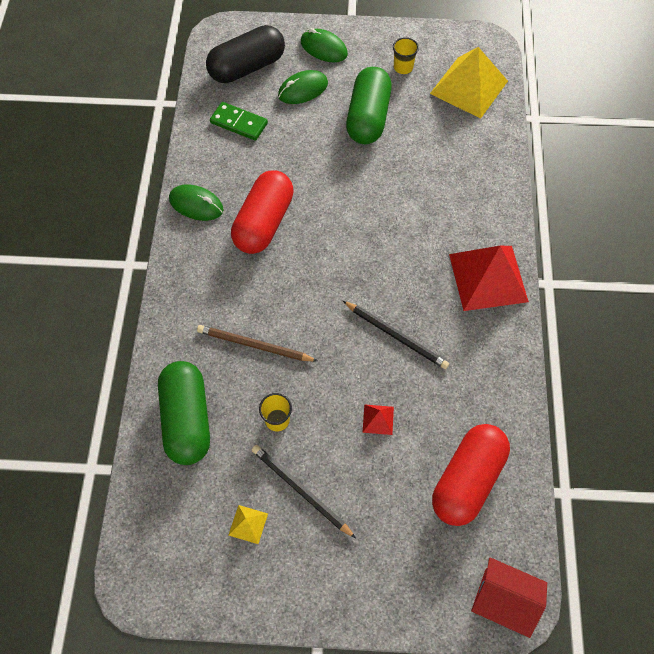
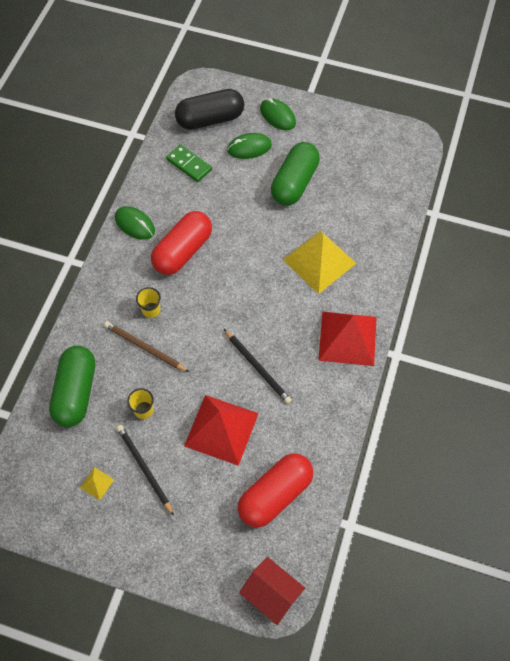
camera: 15 degrees right, 0 degrees up
red pyramid [362,404,394,435] -> red pyramid [184,395,259,466], size x2.41
yellow cup [393,37,419,74] -> yellow cup moved to [136,287,161,318]
yellow pyramid [430,47,508,119] -> yellow pyramid moved to [283,231,356,294]

